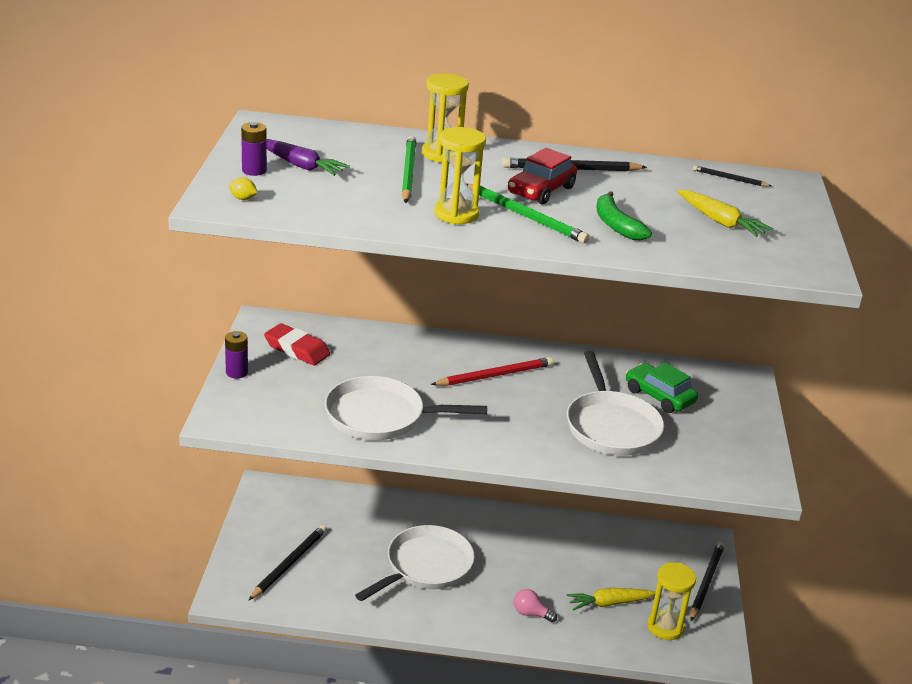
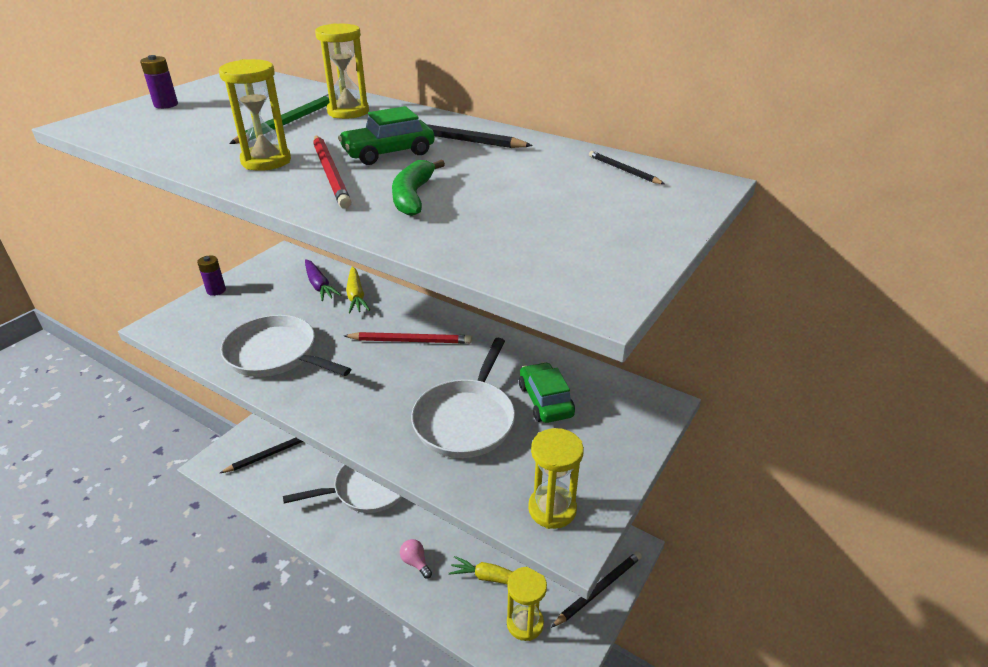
camera: 30 degrees right, 5 degrees up
yellow lemon [229,177,258,200] -> none
red eraser [264,323,330,365] -> none
purple carrot [266,139,350,176] -> purple carrot moved to [305,259,341,301]
green pencil [467,184,589,243] -> red pencil [313,136,352,209]
red car [508,148,577,204] -> green car [338,106,435,165]
yellow carrot [677,190,773,237] -> yellow carrot moved to [346,267,370,314]
none -> yellow hourglass [528,428,584,529]

